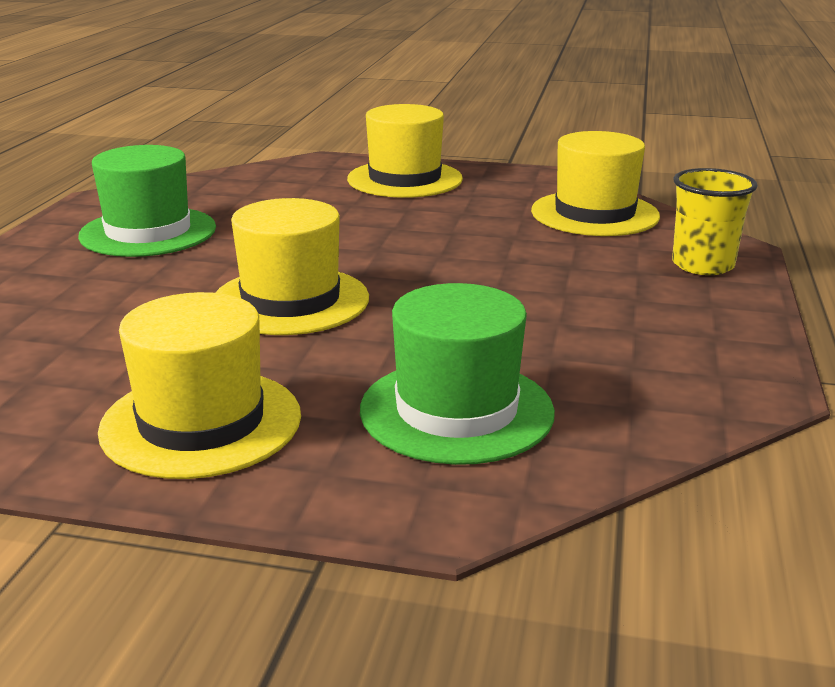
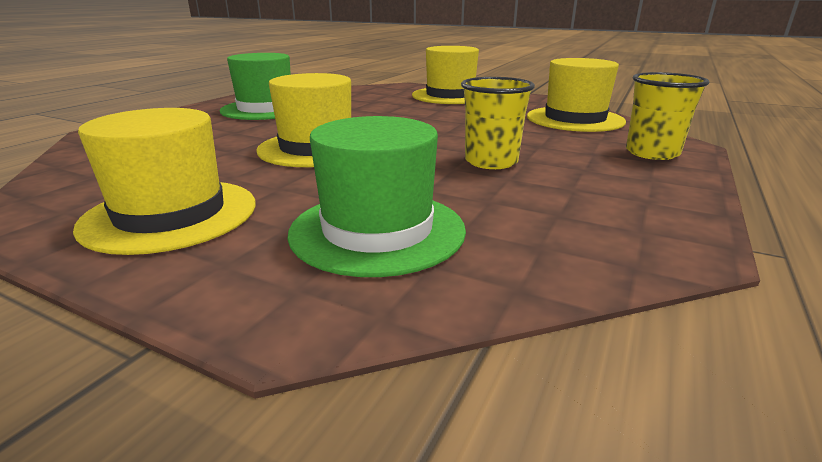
camera: 15 degrees right, 0 degrees up
none -> yellow cup [461,77,535,169]

